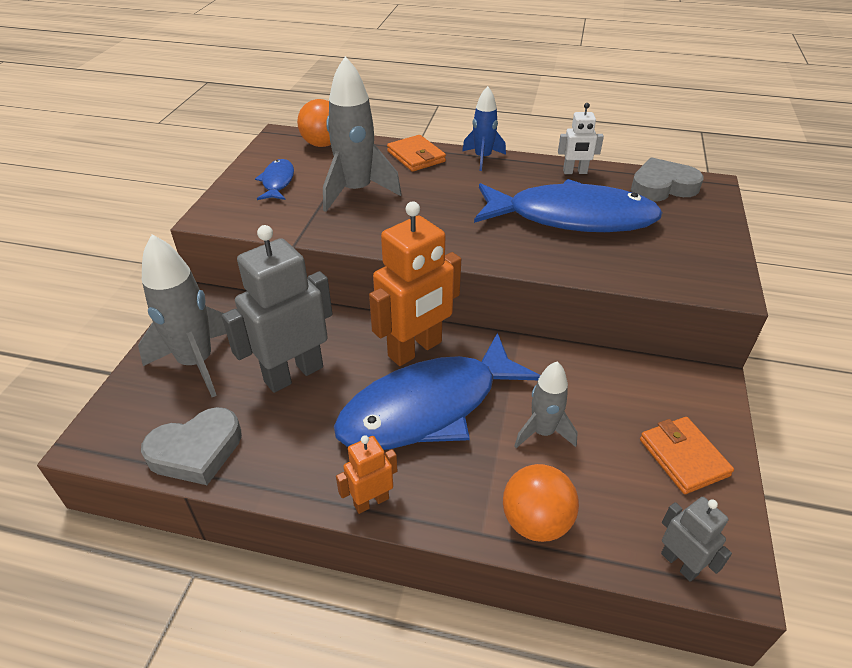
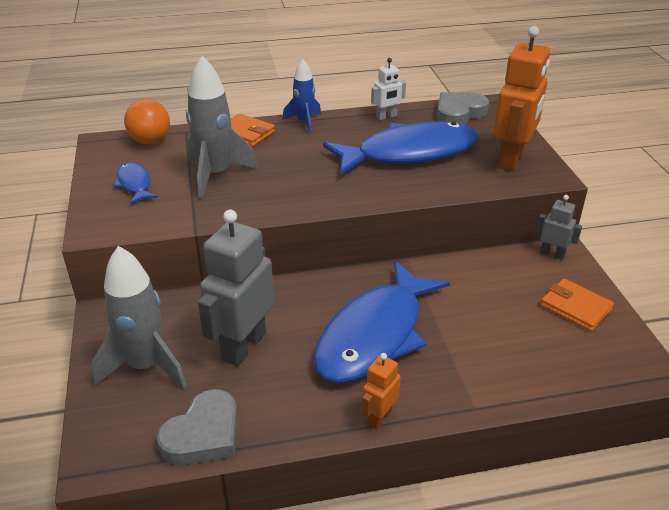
camera: 25 degrees left, 5 degrees down
orange robot [369,201,461,366] -> orange robot moved to [493,26,550,171]
orange ball [503,464,579,542] -> none
grey rocket [514,362,578,448] -> none
grey robot [661,497,732,582] -> grey robot moved to [536,195,582,260]

